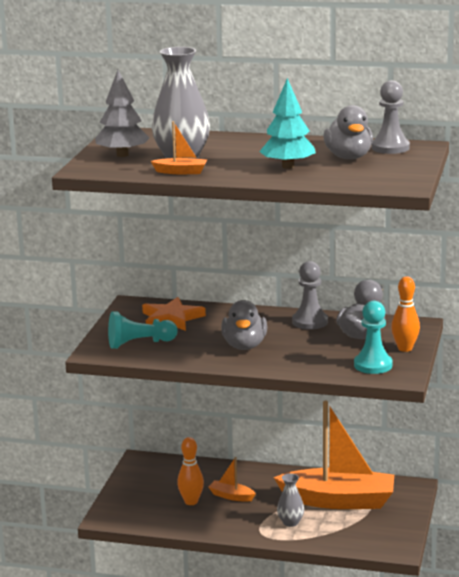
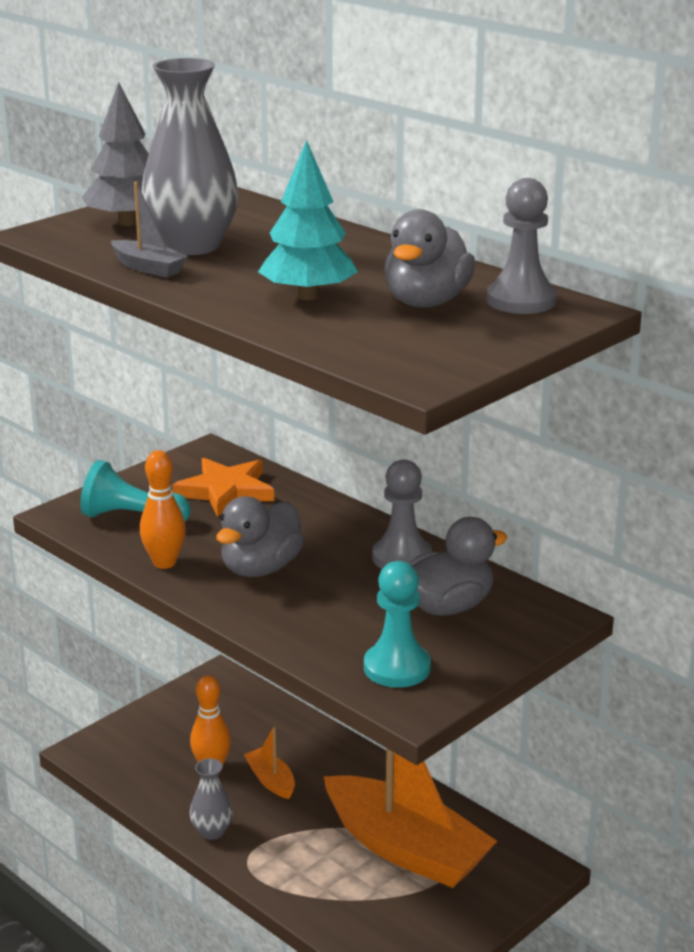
camera: 30 degrees right, 5 degrees up
orange boat [151,121,207,174] -> grey boat [111,181,188,278]
grey vase [277,473,304,527] -> grey vase moved to [190,758,233,840]
orange bowling pin [391,276,420,352] -> orange bowling pin moved to [140,450,186,569]

